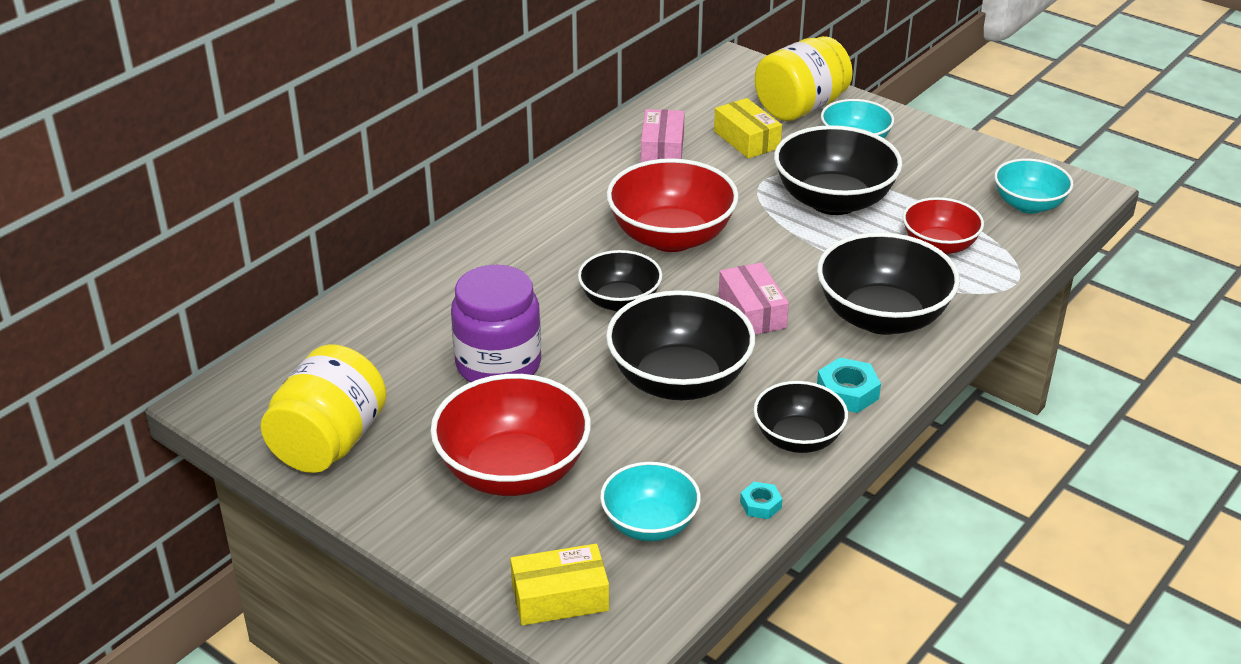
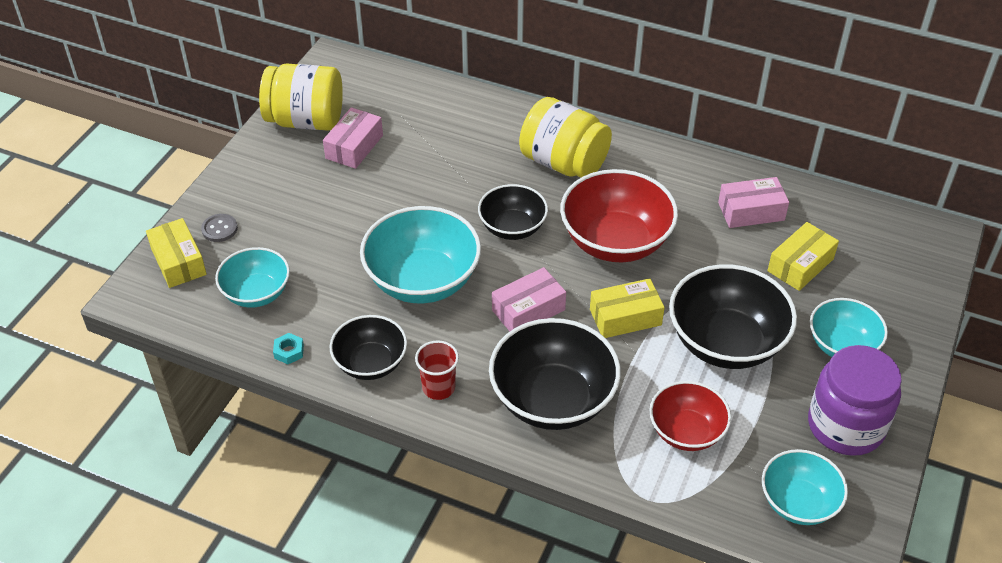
camera: 75 degrees right, 10 degrees up
red bowl [430,374,591,496] -> none
purple jar [451,265,541,382] -> purple jar moved to [808,345,902,456]
black bowl [606,290,755,400] -> turquoise bowl [360,206,481,303]
yellow jar [755,36,853,121] -> yellow jar moved to [519,97,612,178]
turquoise nut [817,357,881,413] -> red cup [415,340,459,400]
none -> grey button [201,214,238,242]
none -> pink box [323,107,383,169]
none -> yellow box [590,278,665,338]

